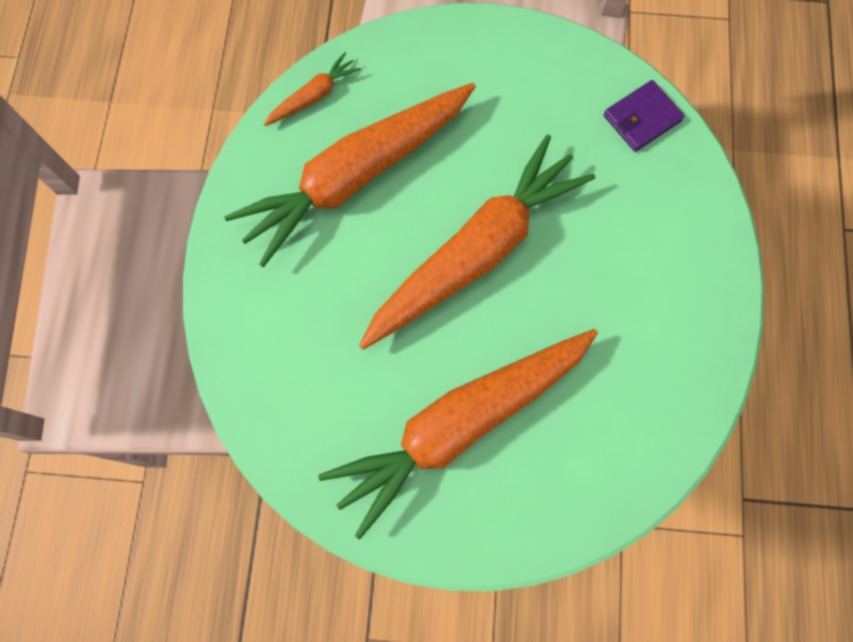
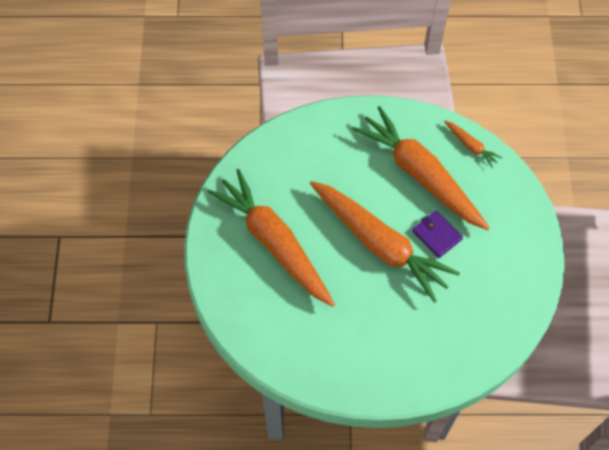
camera: 85 degrees right, 10 degrees down
purple wallet [603,80,684,152] -> purple wallet moved to [412,210,463,258]

